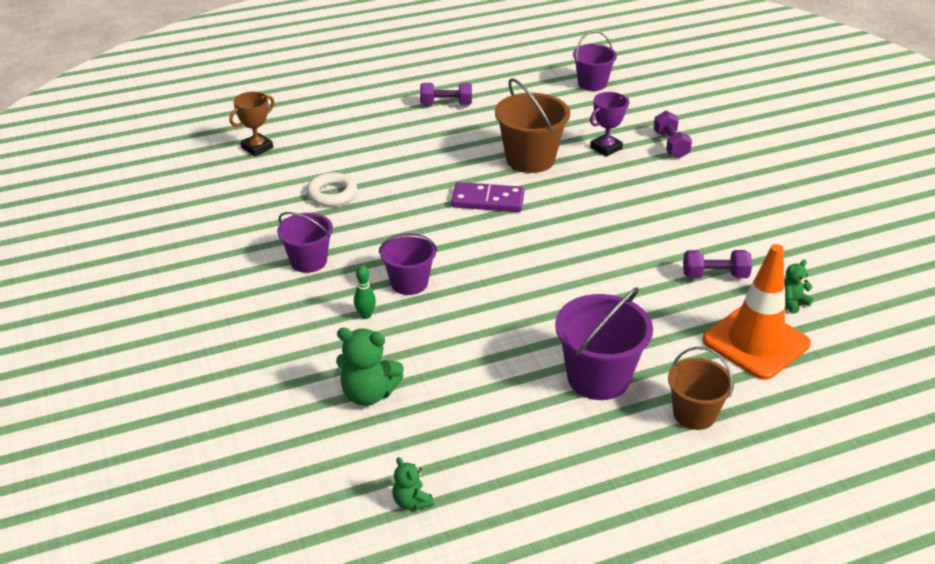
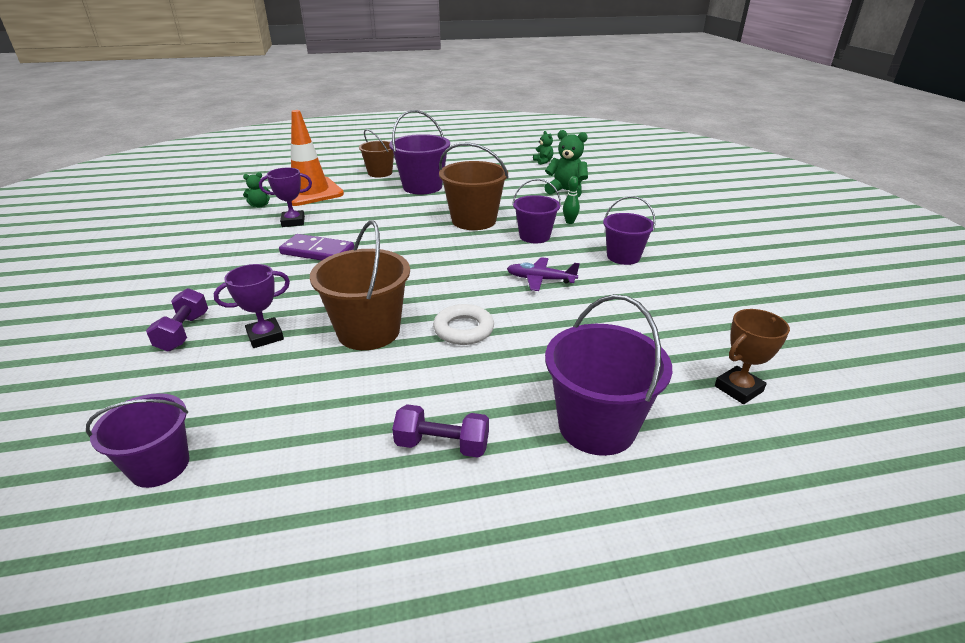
camera: 170 degrees left, 5 degrees down
white ring [306,173,357,207] -> white ring moved to [433,304,494,345]
purple domino [451,182,524,212] -> purple domino moved to [279,234,354,261]
purple dumbbell [683,250,752,279] -> purple trophy [259,168,312,227]
none -> brown bucket [439,143,509,230]
none -> purple plane [507,257,580,291]
none -> purple bucket [545,294,672,456]

